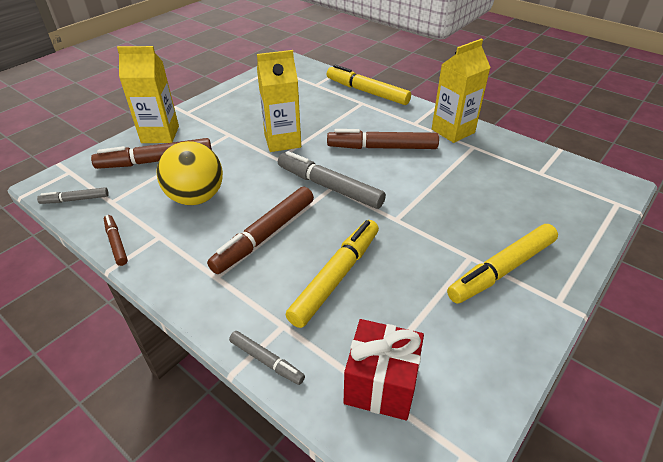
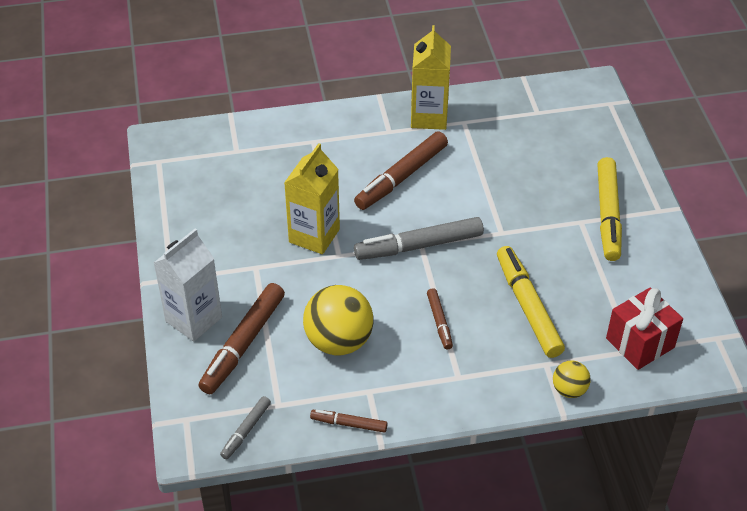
camera: 50 degrees left, 5 degrees up
yellow carton [117,46,179,143] -> white carton [154,228,222,341]
brown marker [207,187,314,274] -> brown marker [427,288,453,350], size x0.53
grey marker [229,331,305,385] -> yellow ball [553,361,591,398]
yellow marker [327,65,411,105] -> none

